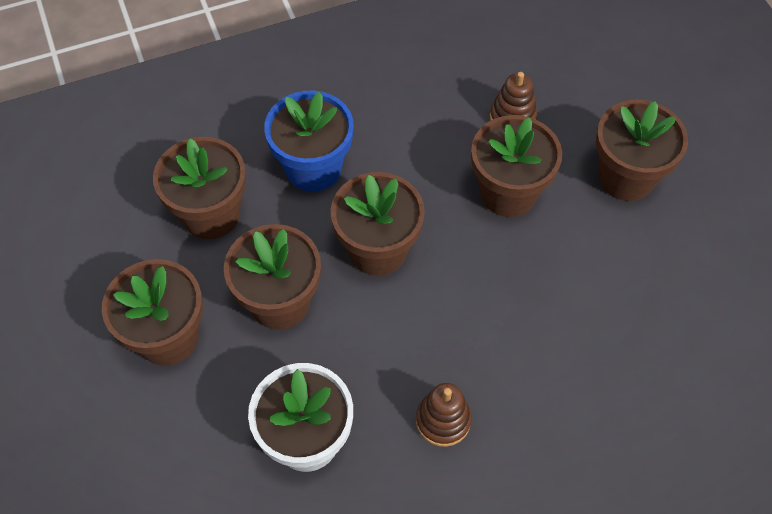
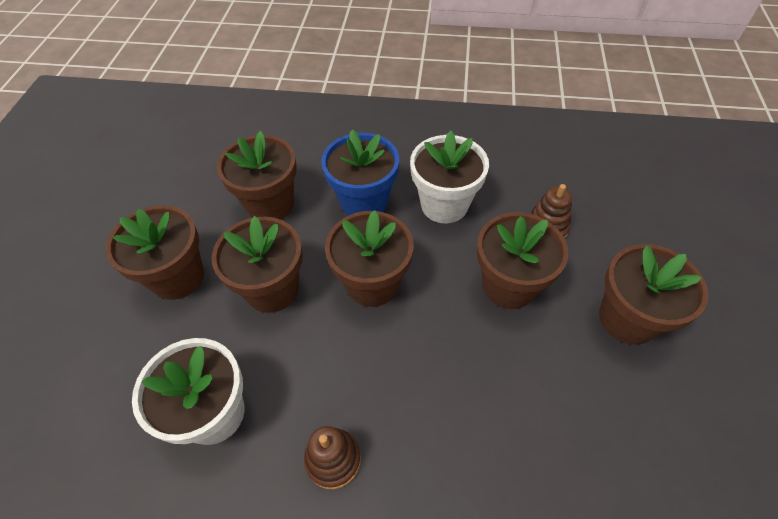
camera: 30 degrees right, 5 degrees down
none -> white flower pot [410,131,489,223]

